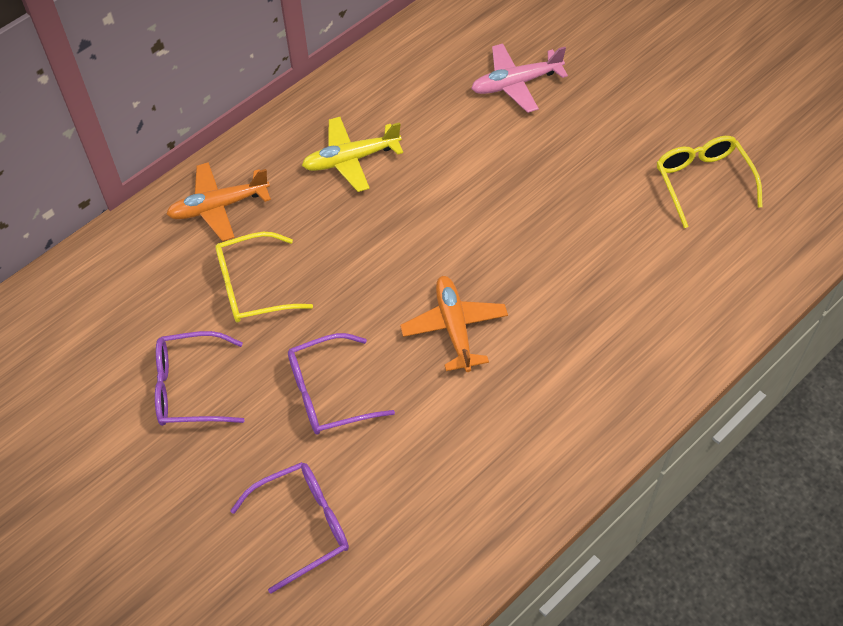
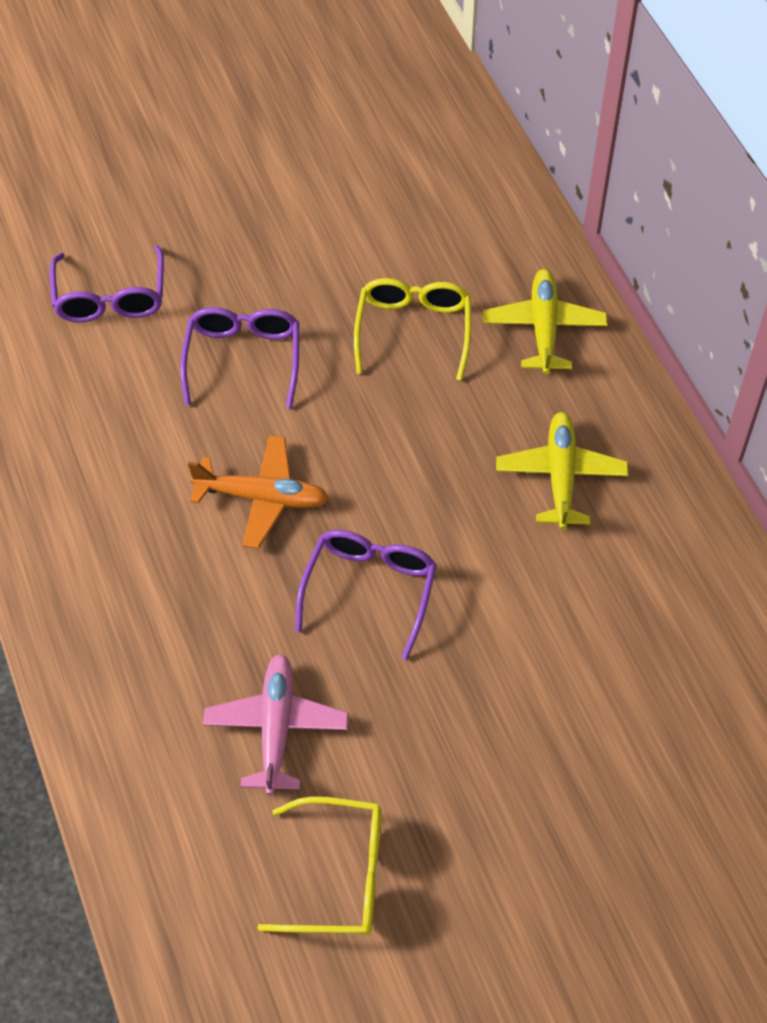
camera: 110 degrees right, 0 degrees up
purple glasses [155,331,245,426] -> purple glasses moved to [295,530,437,660]
orange plane [166,162,271,241] -> yellow plane [483,269,607,375]
pink plane [471,44,568,113] -> pink plane moved to [203,654,348,796]

